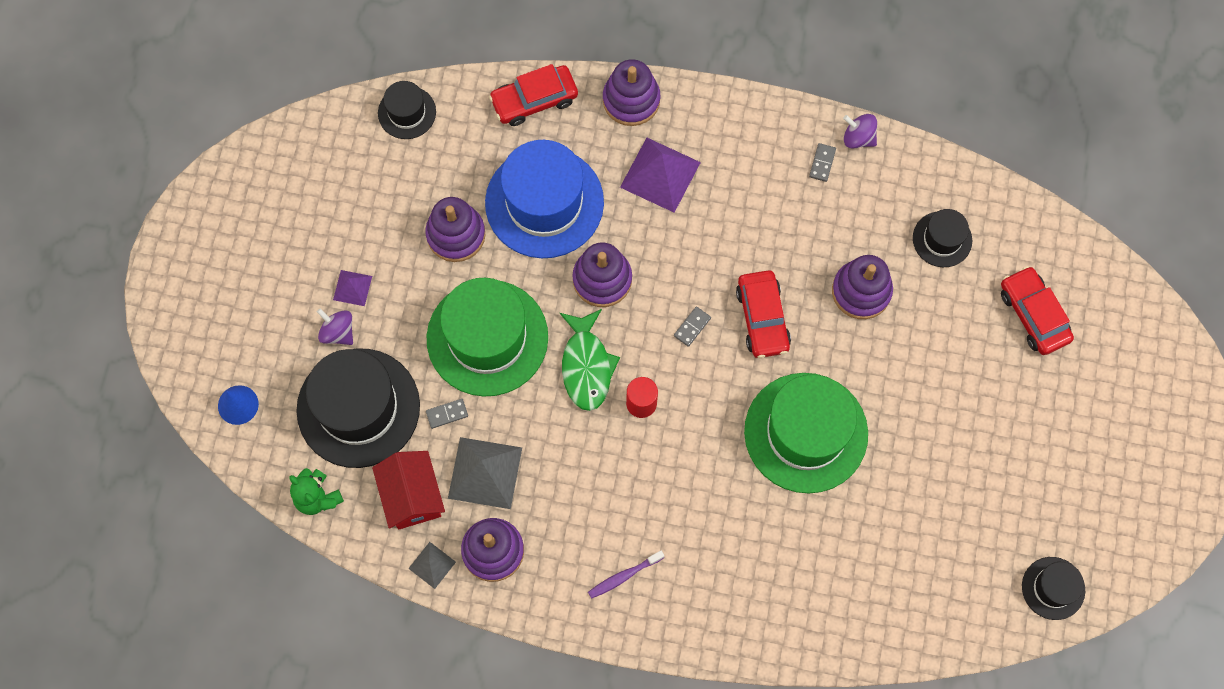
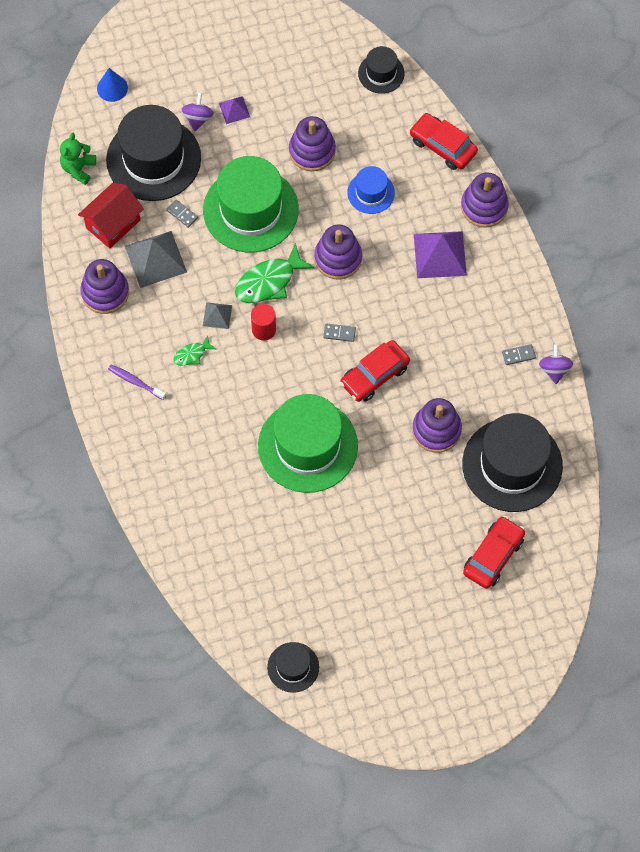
camera: 60 degrees right, 5 degrees down
grey pyramid [408,542,456,589] -> grey pyramid moved to [203,302,232,329]
blue hat [485,140,604,258] -> blue hat [347,166,395,214], size x0.50
black hat [913,209,972,267] -> black hat [462,413,563,512], size x2.01
none -> green fish [173,335,216,366]

